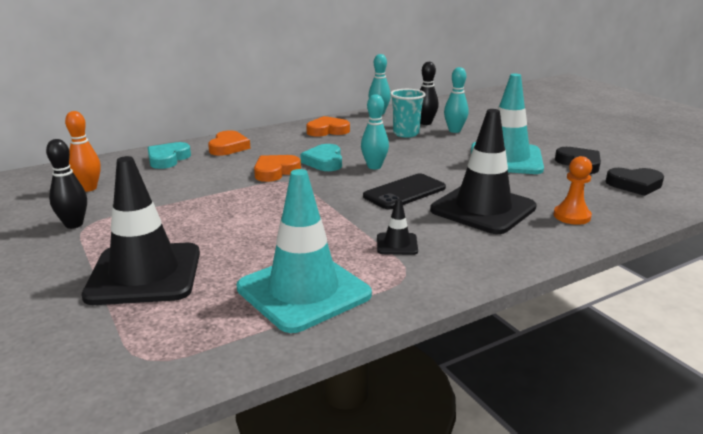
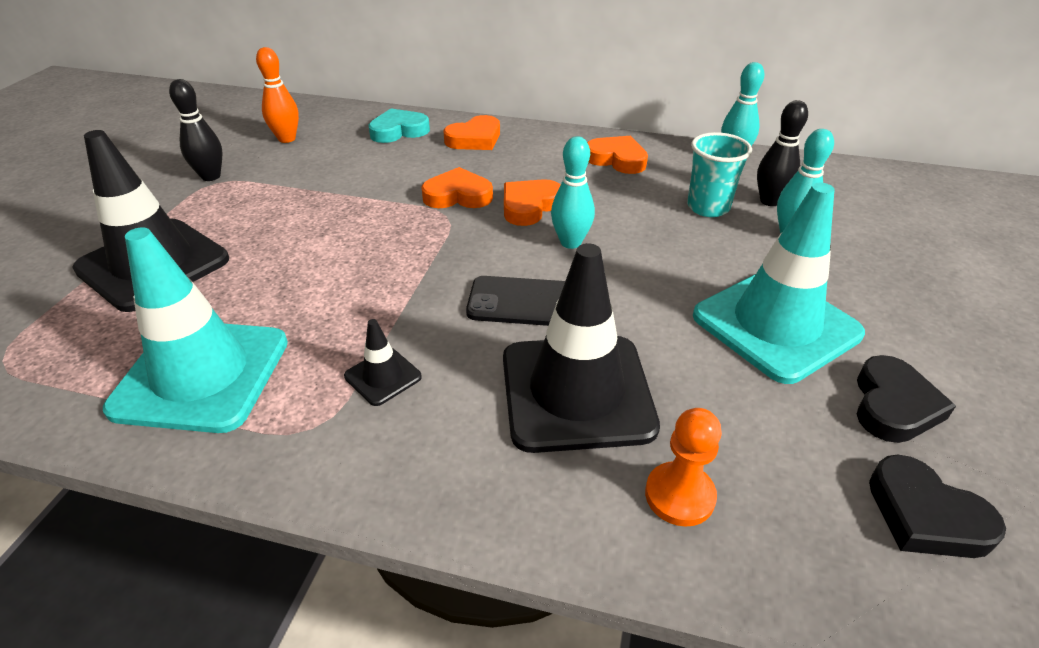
camera: 45 degrees right, 15 degrees up
turquoise heart [301,144,342,171] -> orange heart [504,179,561,226]

